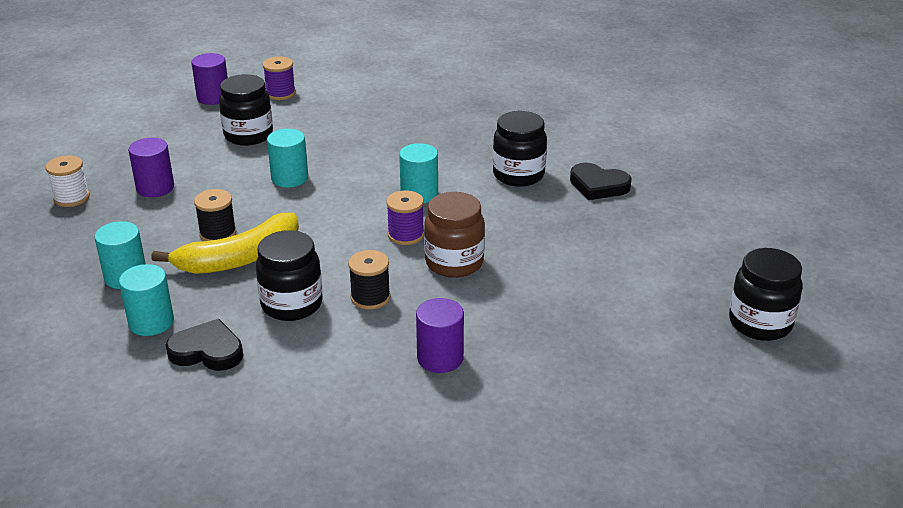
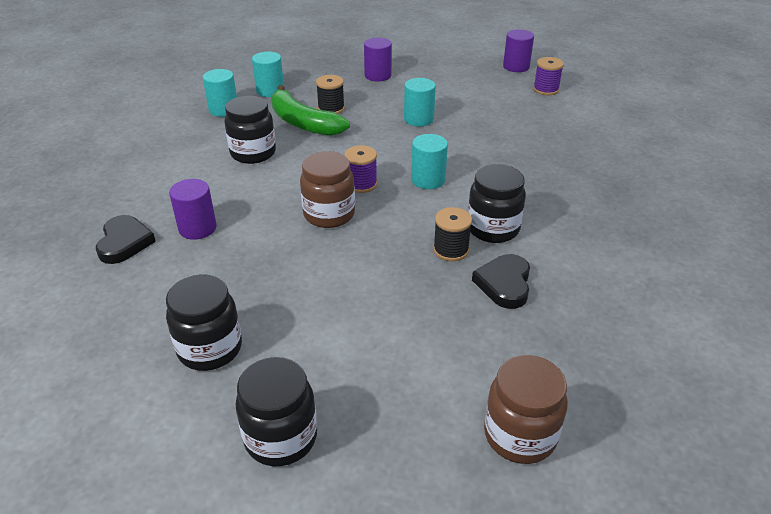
camera: 75 degrees right, 5 degrees up
white spool [46,155,90,207] -> none
yellow banana [151,213,299,274] -> green banana [271,85,350,136]
black heart [166,319,243,371] -> black heart moved to [96,215,156,264]
black jar [219,74,273,146] -> black jar moved to [166,275,242,371]
black spool [348,250,390,310] -> black spool moved to [433,207,472,261]
none -> brown jar [484,355,568,464]

